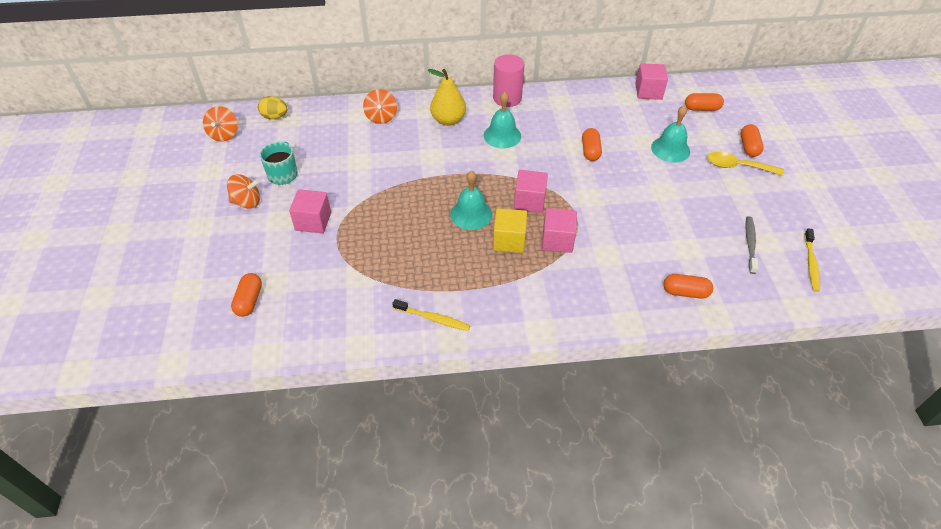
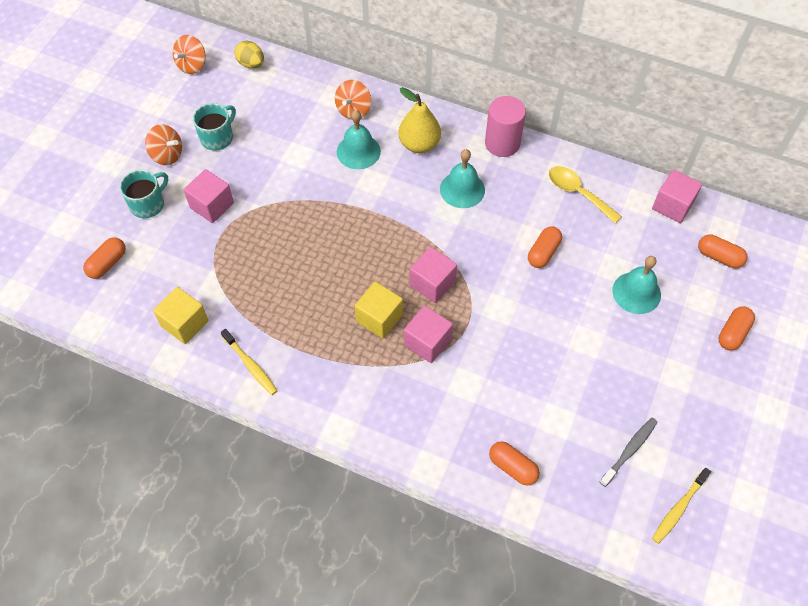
camera: 30 degrees right, 10 degrees up
turquoise bell [450,171,492,230] -> turquoise bell moved to [337,110,381,169]
yellow spoon [707,151,784,176] -> yellow spoon moved to [549,166,622,223]
none -> turquoise mug [120,170,168,218]
none -> yellow cube [153,287,208,344]

